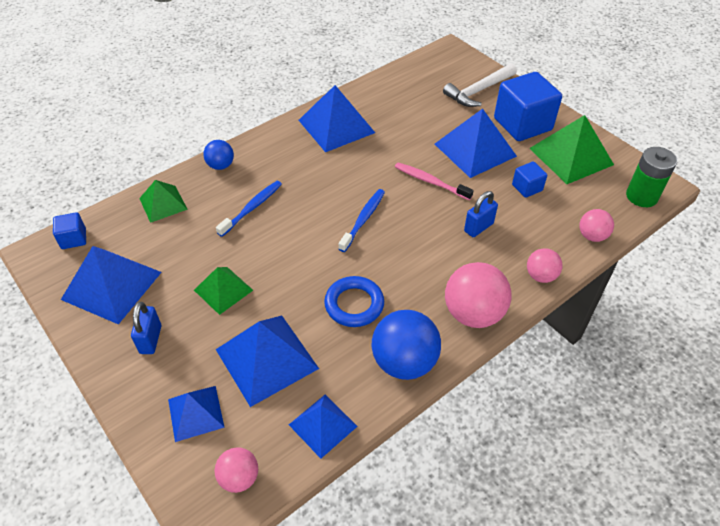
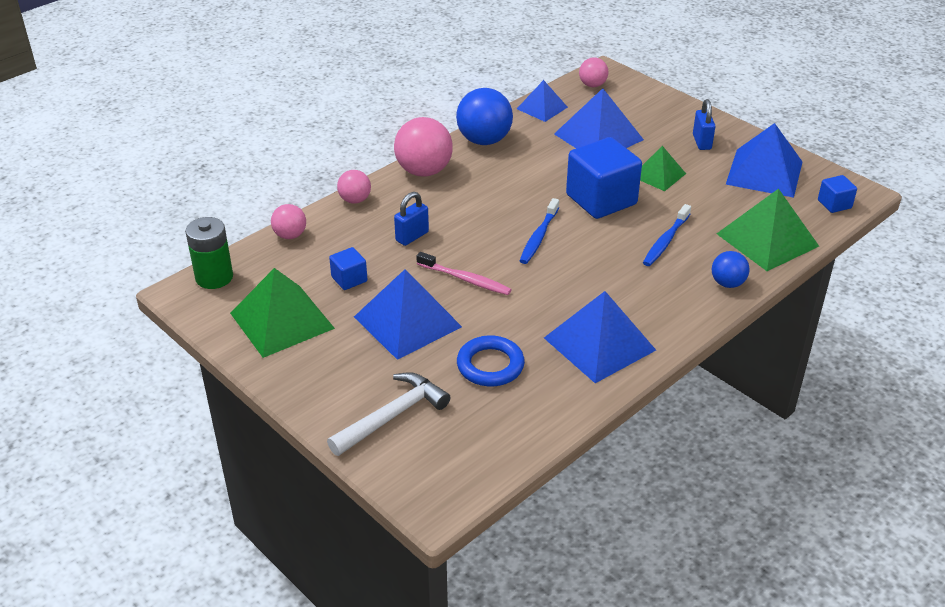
camera: 175 degrees right, 10 degrees down
green pyramid [139,180,188,223] -> green pyramid [717,189,819,271], size x1.67
blue pyramid [168,386,225,442] -> none
blue ring [324,276,384,327] -> blue ring moved to [457,335,525,386]
blue cube [494,72,562,141] -> blue cube moved to [566,137,642,219]

